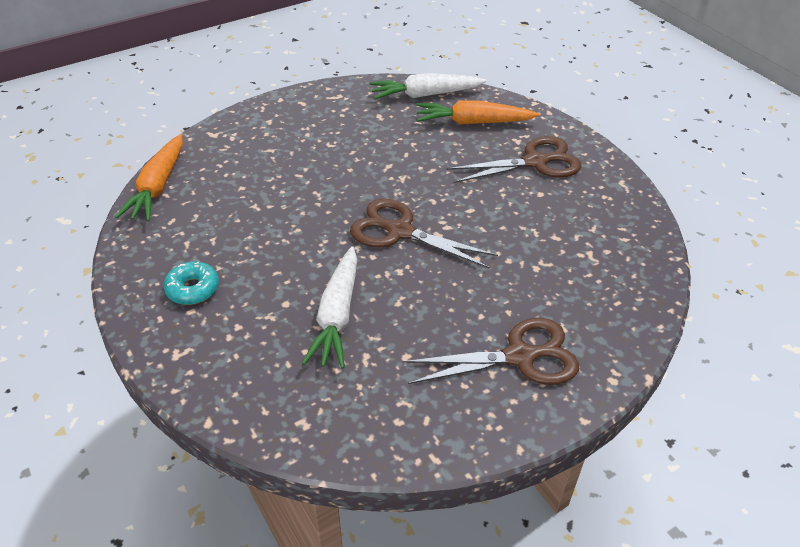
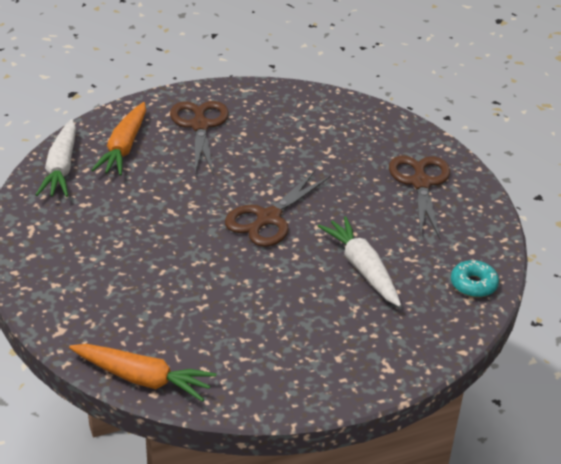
camera: 80 degrees left, 5 degrees down
turquoise donut [164,262,219,305] -> turquoise donut moved to [451,260,499,297]
white carrot [302,246,357,369] -> white carrot turned 135 degrees counterclockwise [318,216,401,307]

